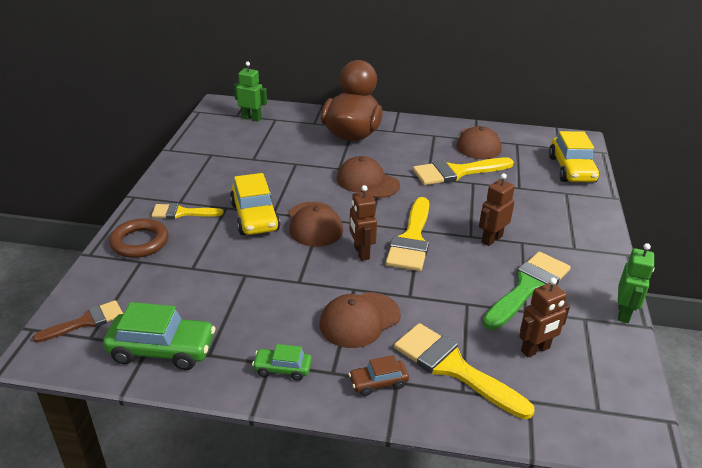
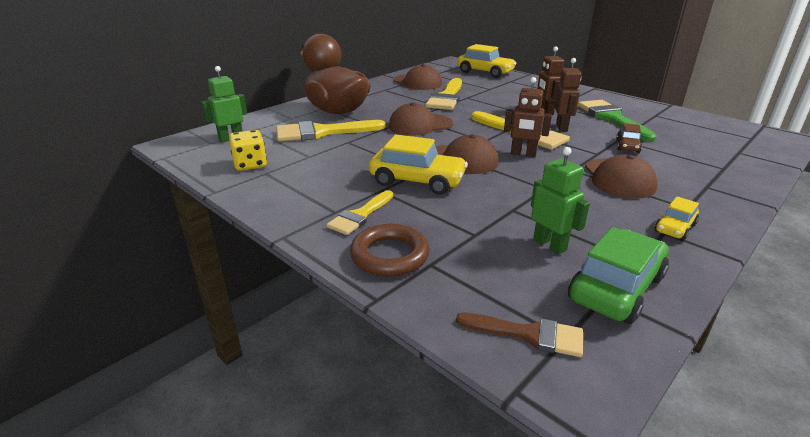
camera: 55 degrees left, 5 degrees down
brown brush [32,300,123,343] -> brown brush turned 105 degrees clockwise [456,313,583,357]
green car [252,344,312,381] -> yellow car [654,196,699,241]
brown car [349,355,409,396] -> brown car moved to [616,123,642,153]
yellow brush [394,323,535,419] -> yellow brush moved to [276,120,386,141]
brown robot [519,278,570,358] -> brown robot moved to [554,58,581,132]
green robot [618,243,654,323] -> green robot moved to [531,147,590,254]
none -> yellow dice [229,130,267,171]

